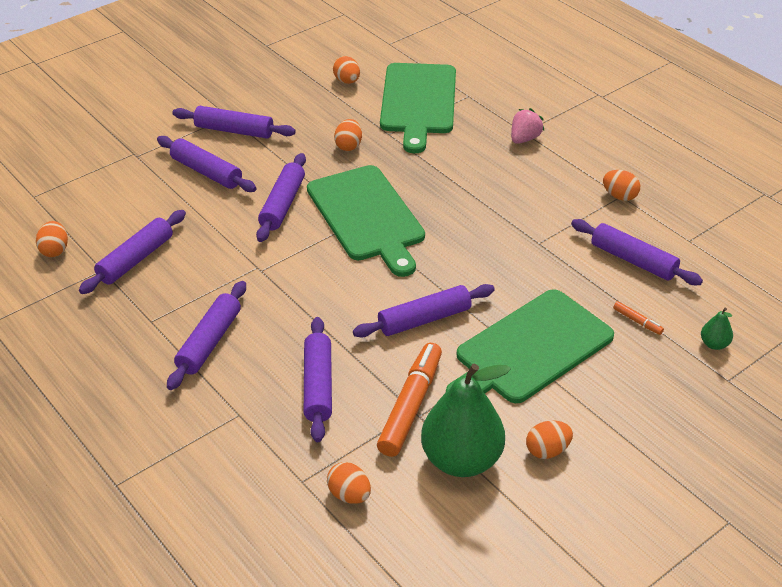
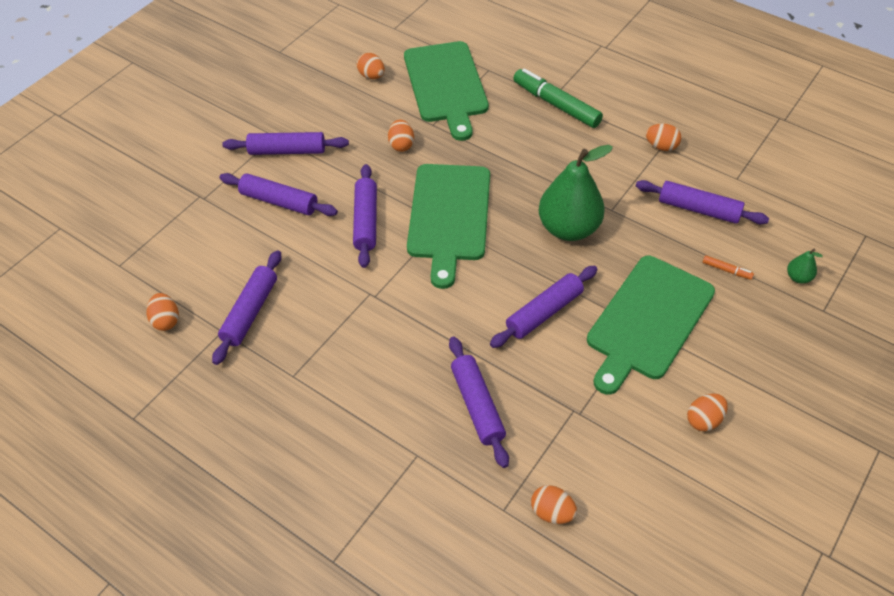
camera: 15 degrees left, 10 degrees up
purple rolling pin [167,281,246,390] -> none
green cutting board [307,165,425,277] -> green cutting board turned 45 degrees clockwise [407,164,490,289]
orange marker [377,343,442,457] -> none
green pear [421,363,511,477] -> green pear moved to [539,145,613,241]
pink strawberry [511,108,545,144] -> green marker [513,68,603,128]

